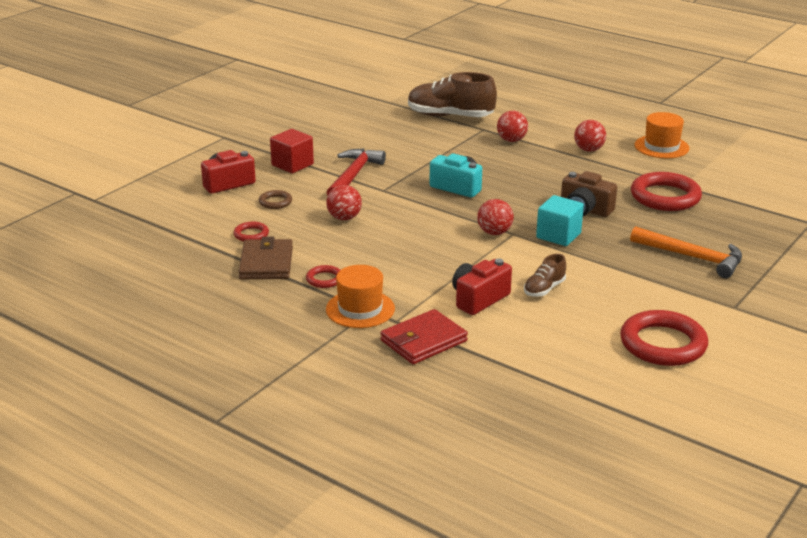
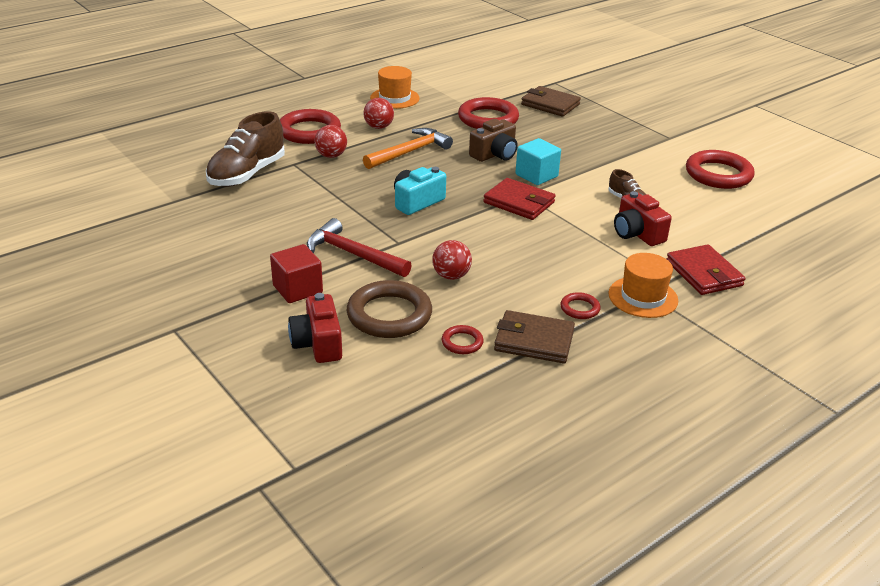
camera: 75 degrees left, 5 degrees up
brown ring [259,190,292,209] -> brown ring [347,280,432,338], size x2.10
red ball [477,199,514,235] -> red wallet [483,178,556,220]
orange hammer [630,226,742,278] -> orange hammer moved to [363,128,453,169]
none -> red ring [280,109,341,144]
none -> brown wallet [521,86,581,117]

